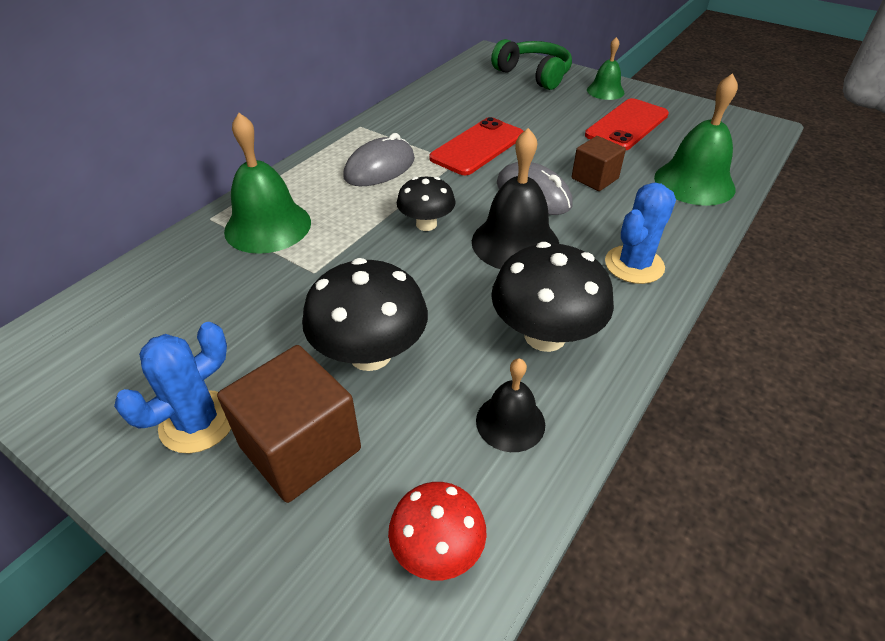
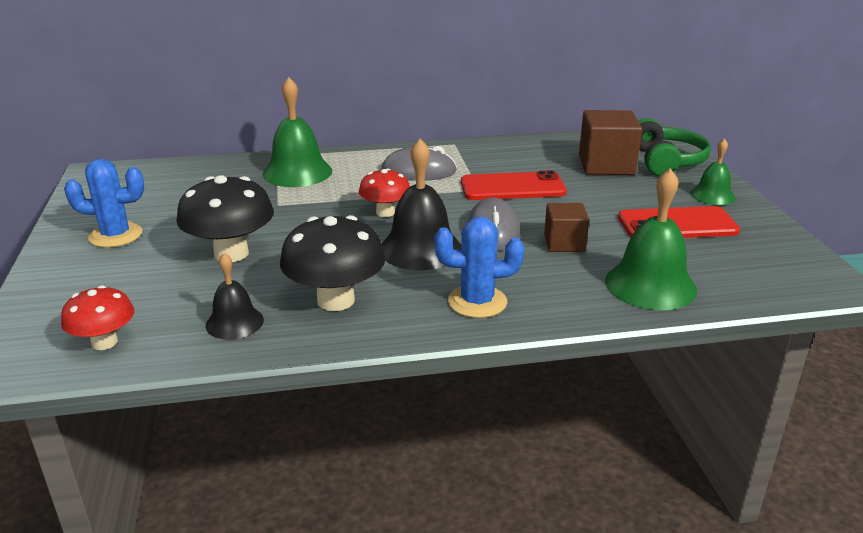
camera: 45 degrees right, 15 degrees down
brown cube [217,345,361,503] -> brown cube moved to [579,110,642,175]
black mushroom [397,177,456,231] -> red mushroom [359,168,410,217]

